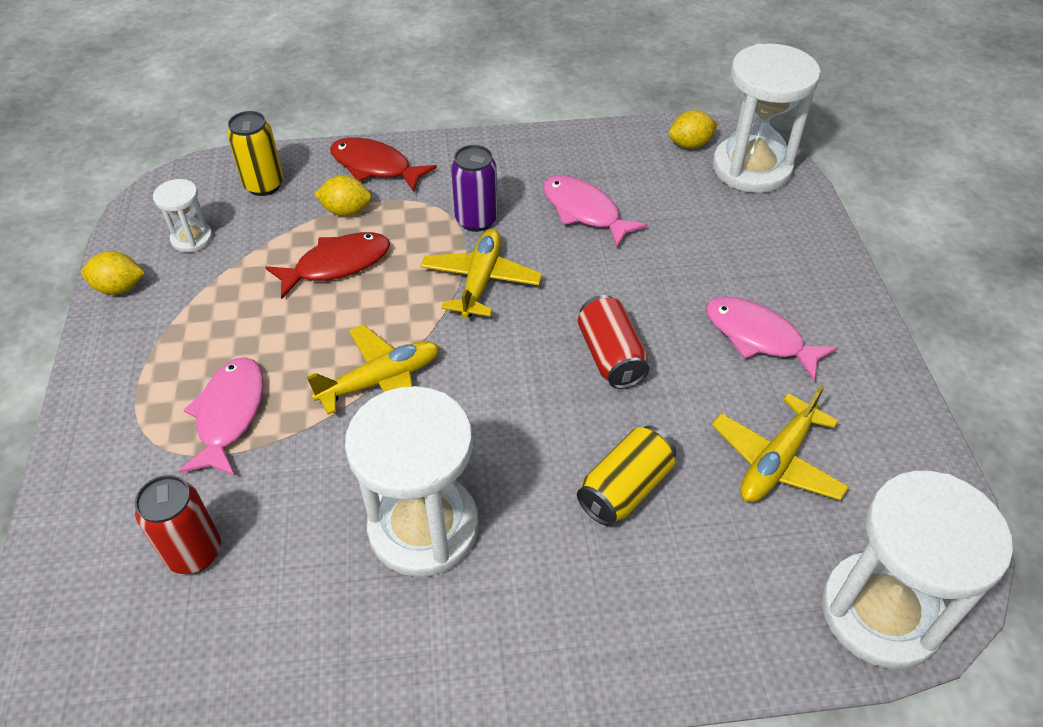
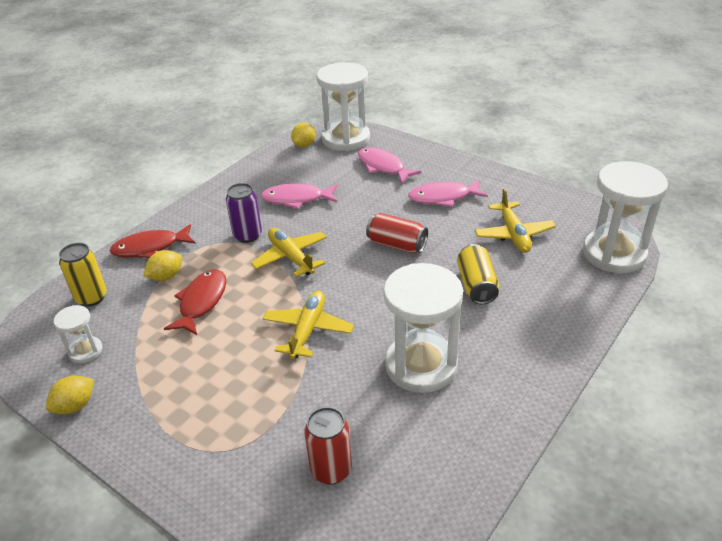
camera: 45 degrees left, 10 degrees down
pink fish [178,357,264,476] -> pink fish moved to [358,147,422,184]

